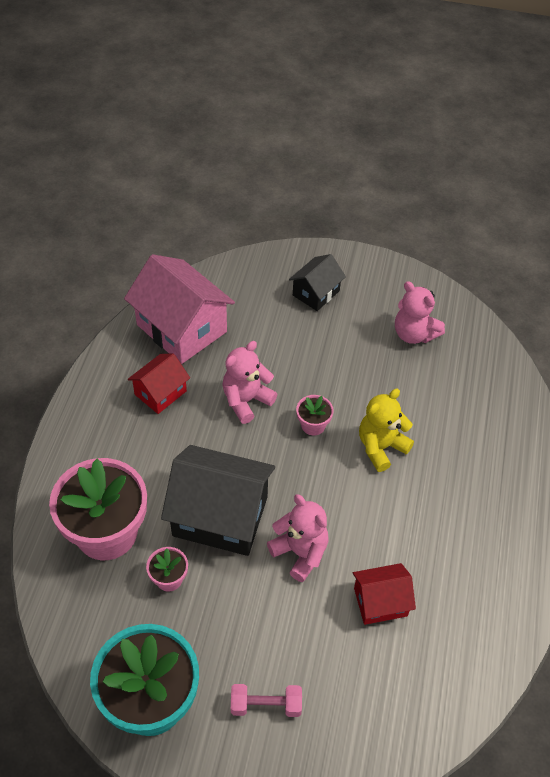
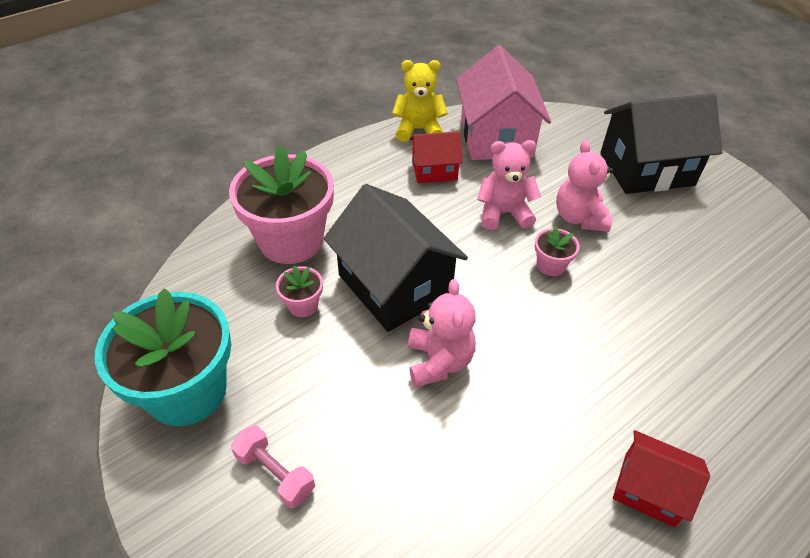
camera: 40 degrees right, 5 degrees down
black house [289,254,346,311] -> black house [600,93,722,194], size x1.84
red house [353,563,416,625] -> red house moved to [613,430,710,527]
yellow teddy bear [359,389,414,472] -> yellow teddy bear moved to [392,60,448,142]
pink teddy bear [395,281,445,344] -> pink teddy bear moved to [556,140,613,232]

